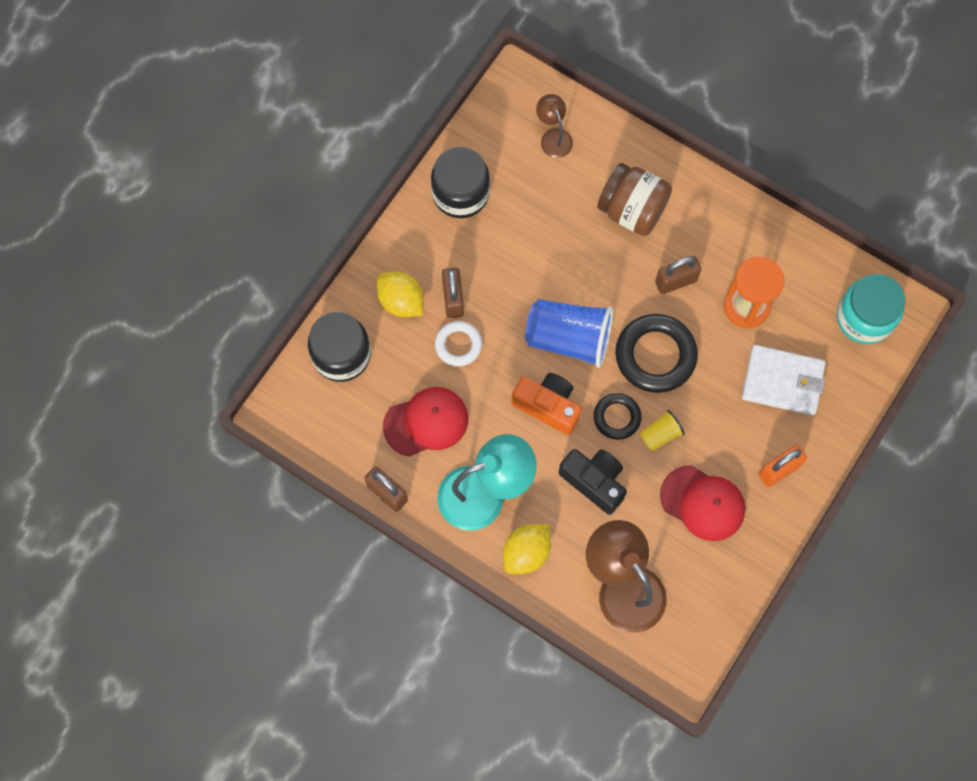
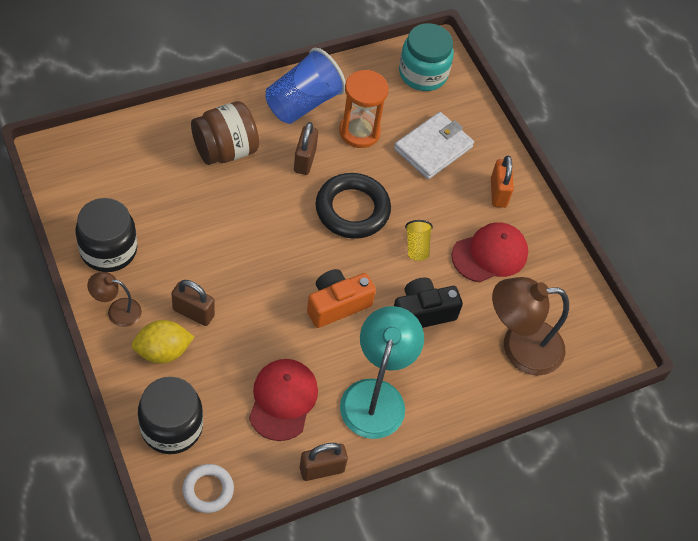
camera: 65 degrees left, 15 degrees down
white ring [435,321,482,366] -> white ring moved to [183,464,234,513]
yellow lemon [503,524,551,574] -> none
blue cup [525,299,613,368] -> blue cup moved to [265,48,346,124]
brown lamp [536,94,573,158] -> brown lamp moved to [87,272,142,327]
black ring [593,393,642,440] -> none

